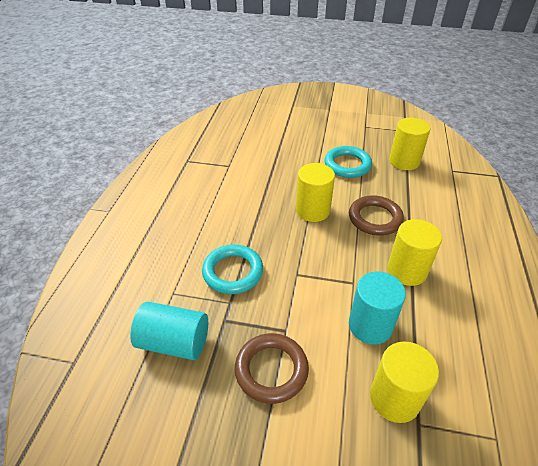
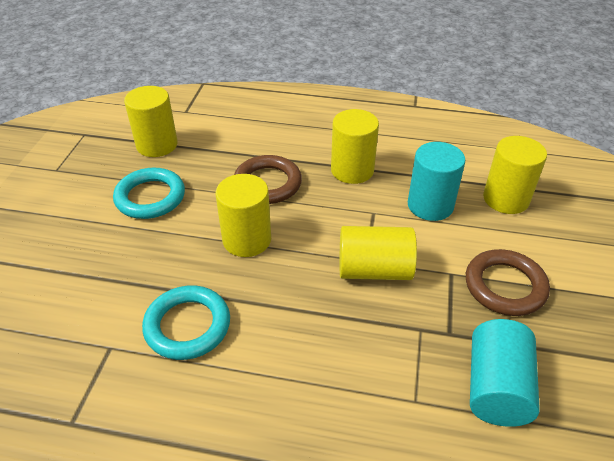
camera: 90 degrees left, 0 degrees up
turquoise ring [202,245,263,294] -> turquoise ring moved to [142,286,230,360]
none -> yellow cylinder [340,226,417,280]

